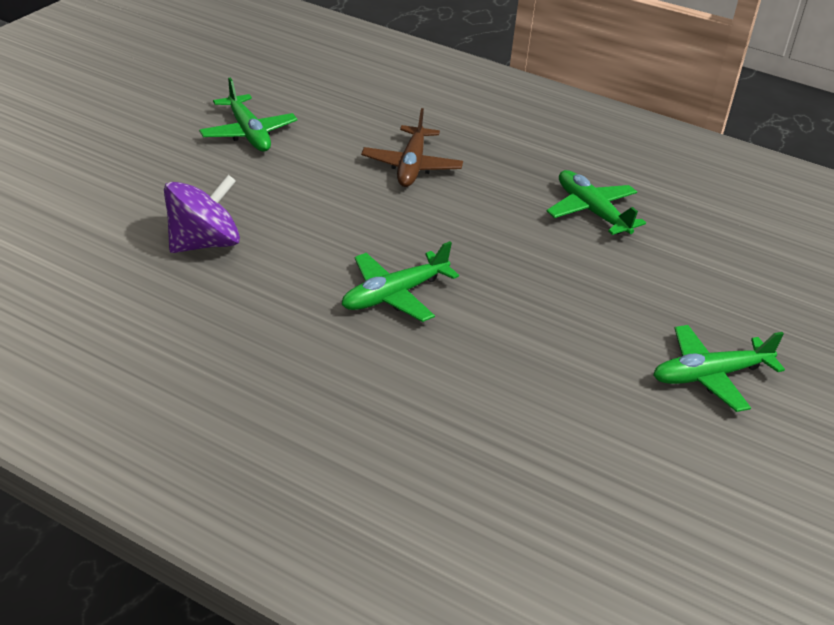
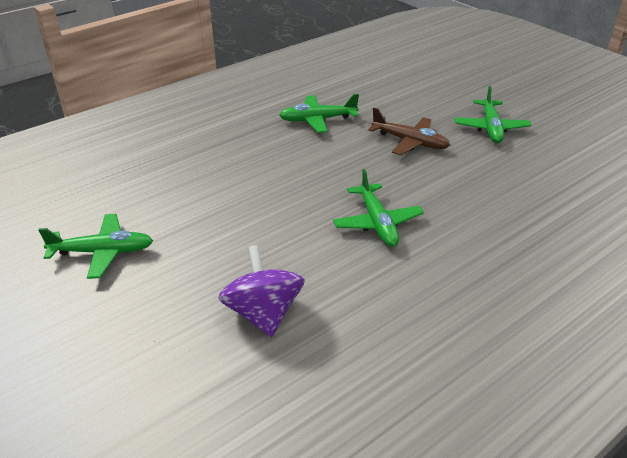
camera: 65 degrees left, 0 degrees up
brown plane [361,108,463,187] -> brown plane moved to [368,108,450,155]

